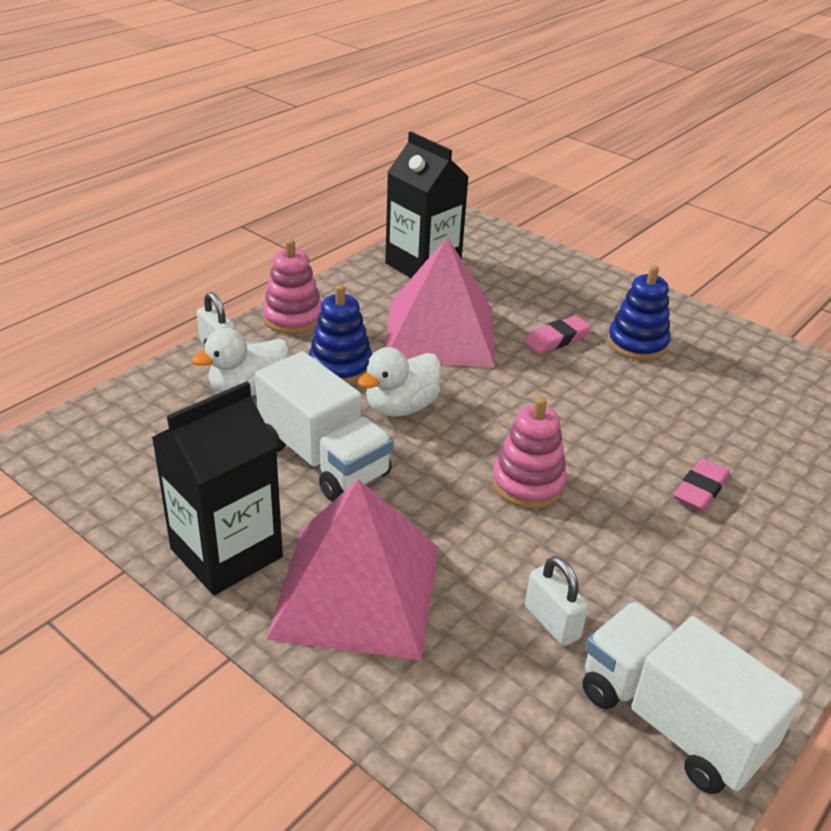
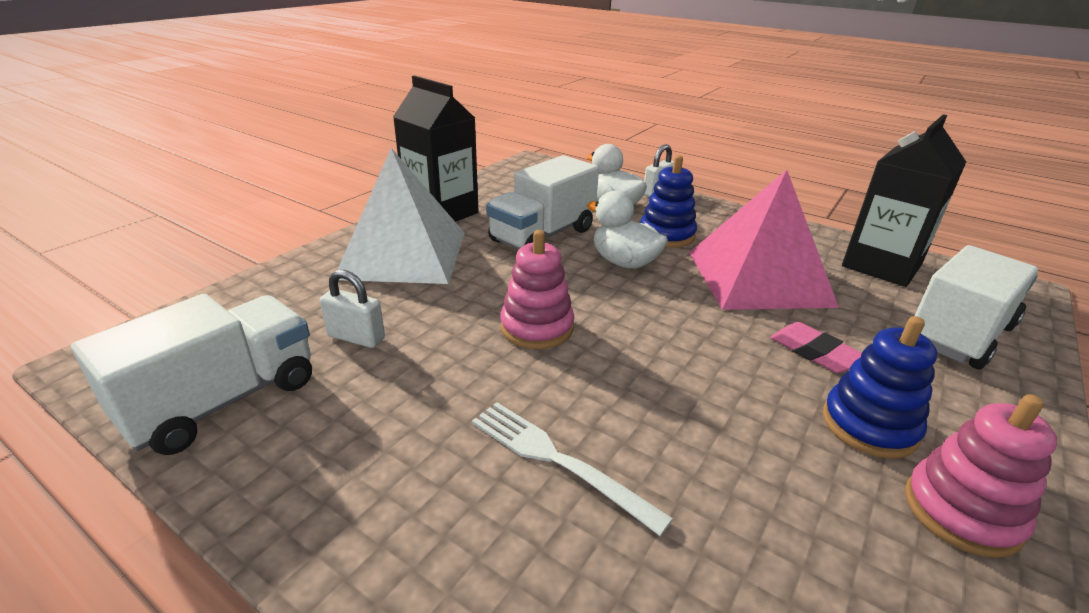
camera: 85 degrees right, 5 degrees down
pink stacking toy [263,239,322,334] -> pink stacking toy moved to [905,394,1057,558]
pink pyramid [266,479,439,660] -> white pyramid [337,148,465,284]
white padlock [525,556,588,646] -> white padlock turned 60 degrees clockwise [320,270,385,348]
pink eraser [673,458,730,511] -> white fork [472,402,673,536]
none -> white truck [913,245,1038,370]

